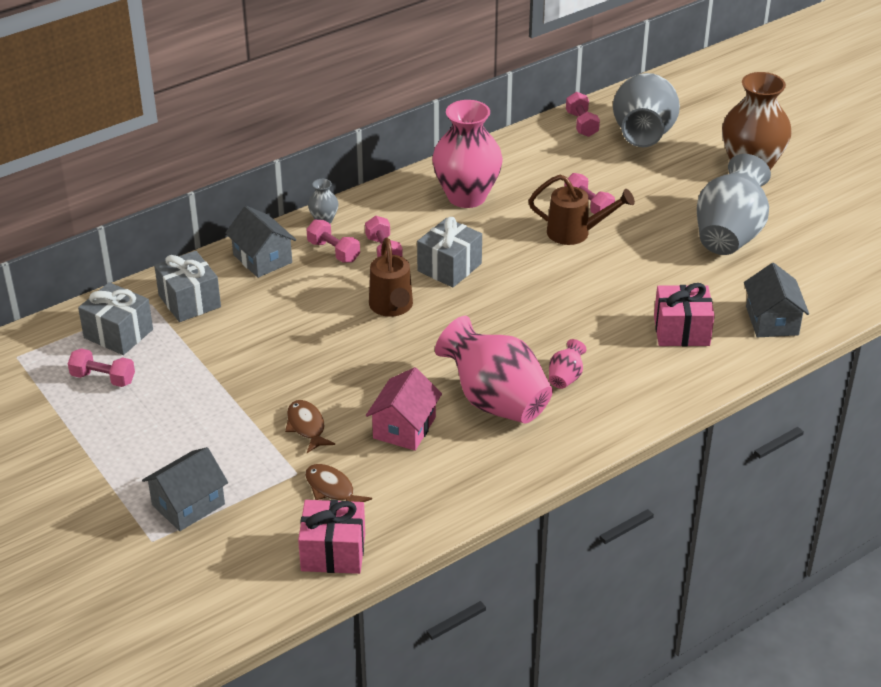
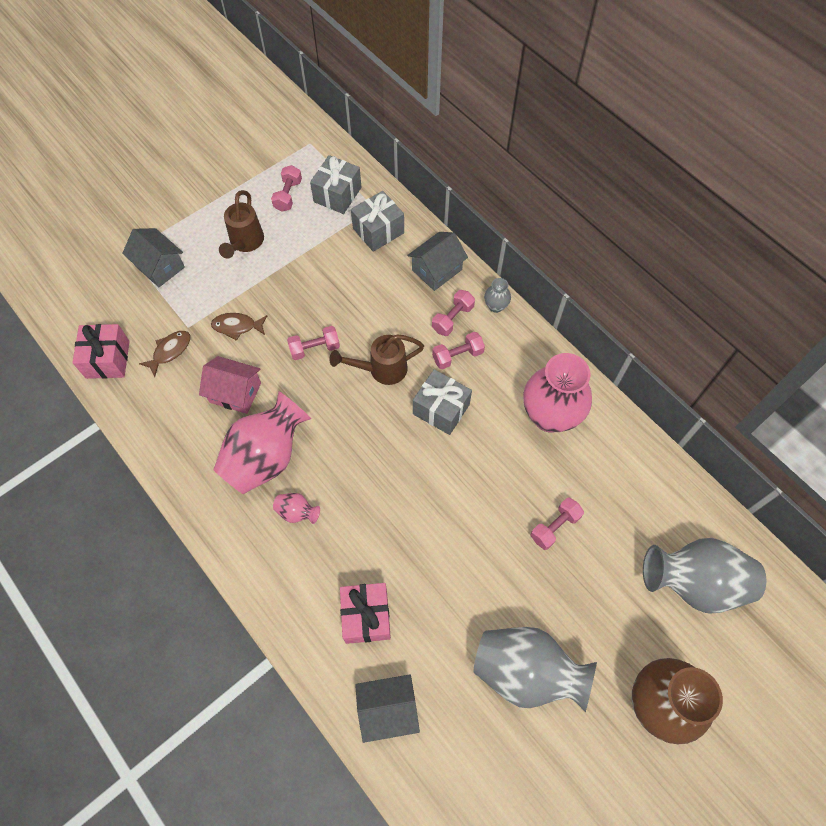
camera: 85 degrees right, 25 degrees up
brown fish [285,400,335,453] -> brown fish turned 150 degrees counterclockwise [211,313,267,341]
brown watering can [529,175,635,245] -> brown watering can moved to [219,190,264,258]
pink dumbbell [566,92,600,137] -> pink dumbbell moved to [287,326,340,360]

